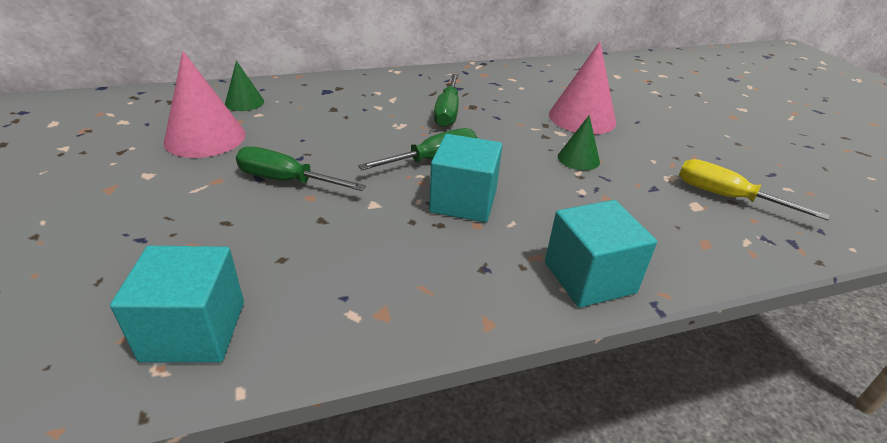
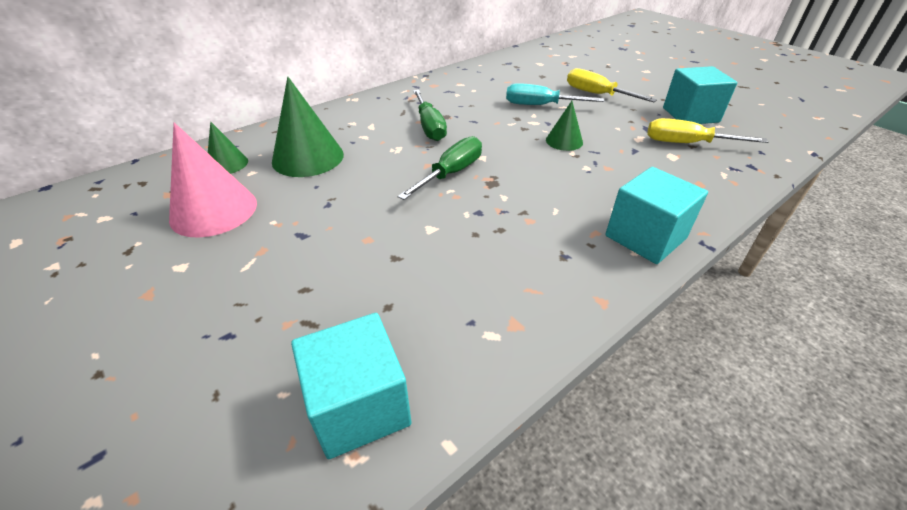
camera: 20 degrees left, 5 degrees up
green screwdriver [236,146,366,191] -> none
turquoise cube [429,134,502,222] -> turquoise cube moved to [663,66,737,124]
pink cone [549,42,616,134] -> turquoise screwdriver [506,83,605,105]
none -> green cone [272,77,344,177]
none -> yellow screwdriver [567,68,657,102]

